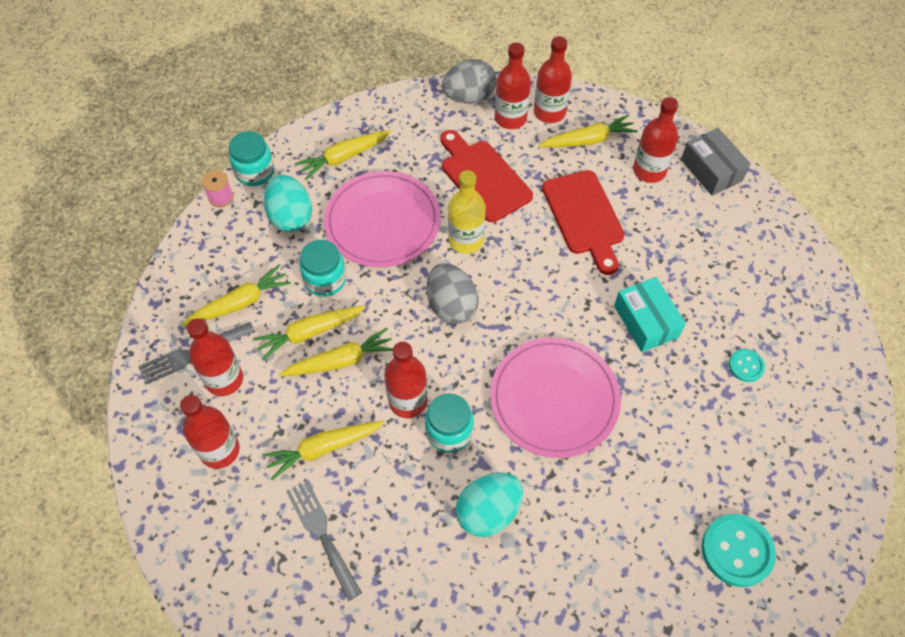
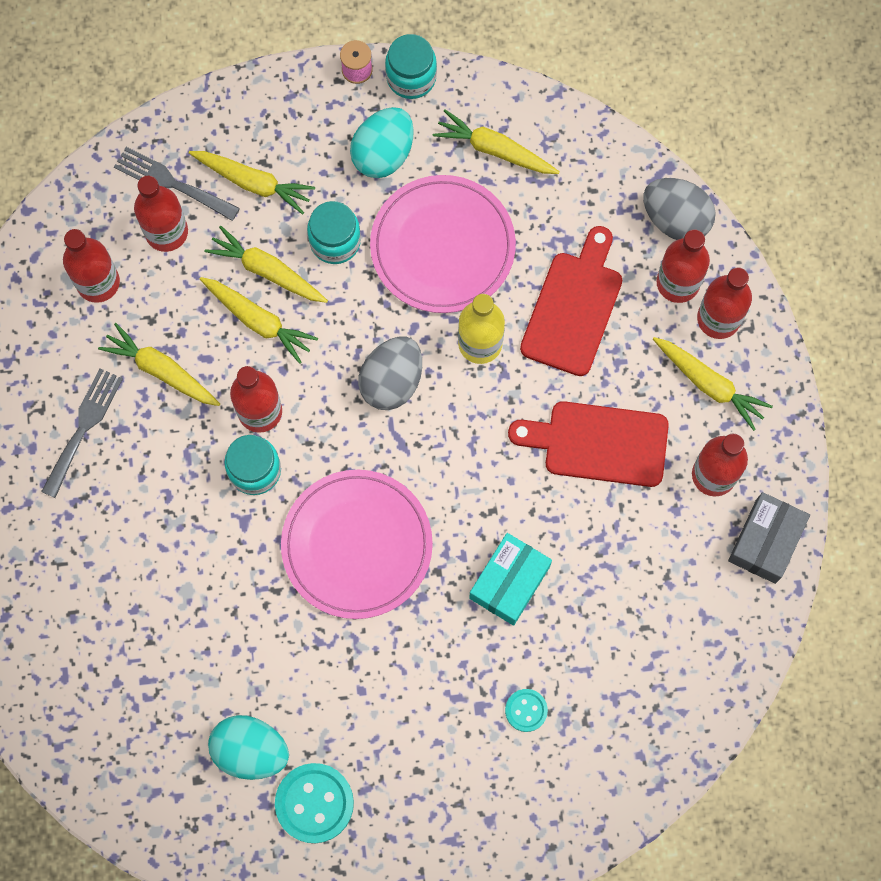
camera: 55 degrees right, 15 degrees up
turquoise egg [456,473,523,537] -> turquoise egg moved to [208,715,289,780]
red cutting board [542,170,625,275] -> red cutting board turned 60 degrees clockwise [508,401,669,487]

